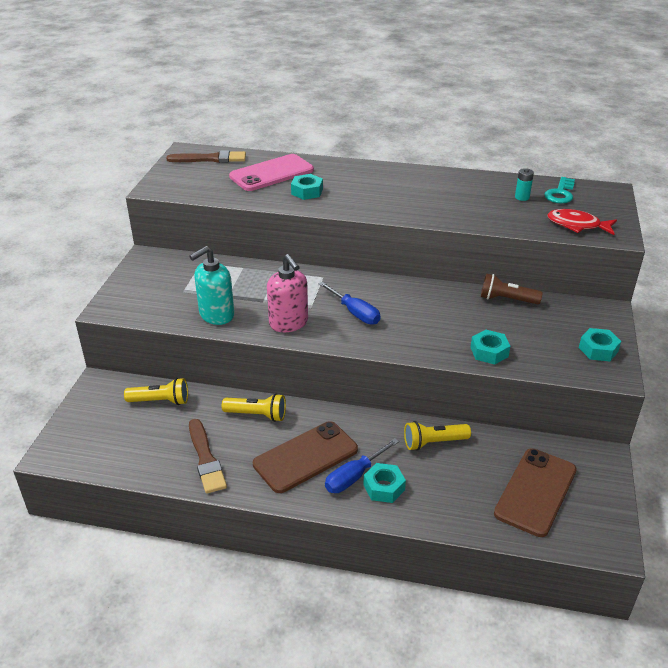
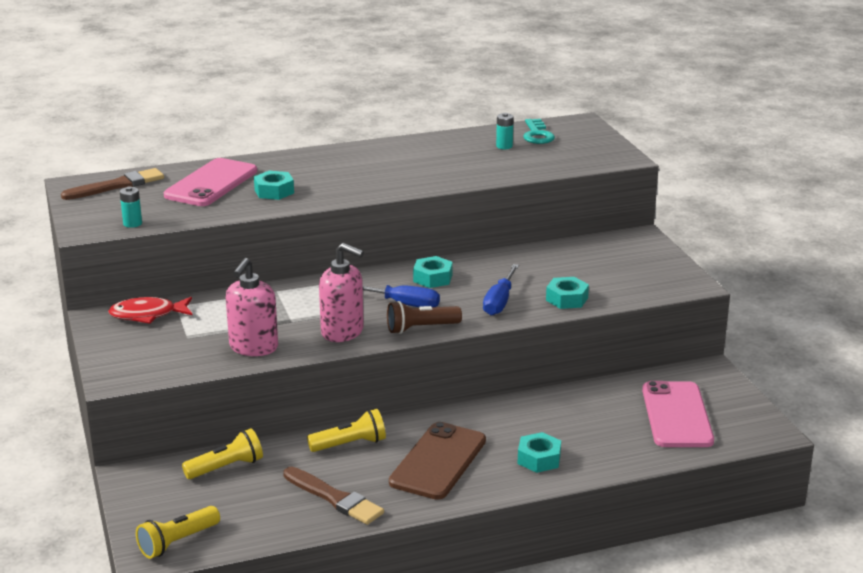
camera: 30 degrees left, 10 degrees down
turquoise soap dispenser [189,246,234,325] -> pink soap dispenser [226,258,278,356]
blue screwdriver [325,438,399,493] -> blue screwdriver moved to [483,264,519,316]
yellow flashlight [404,421,471,451] -> yellow flashlight moved to [136,506,220,559]
brown flashlight [481,273,543,304] -> brown flashlight moved to [387,301,462,334]
brown phone [494,448,577,537] -> pink phone [642,381,714,447]
red fish [547,209,617,235] -> red fish moved to [108,297,193,324]
turquoise nut [579,328,621,361] -> turquoise nut moved to [413,256,453,288]
none -> turquoise battery [120,187,142,228]

